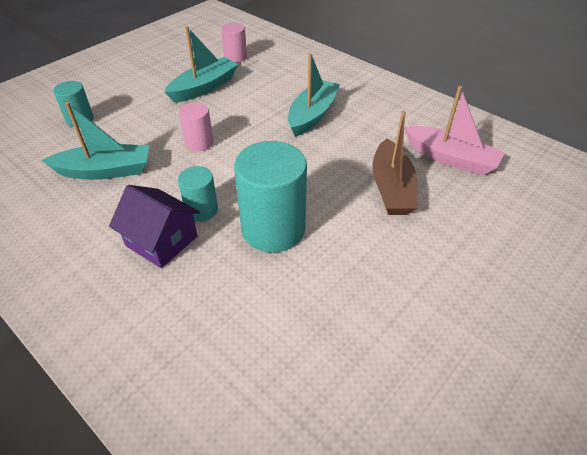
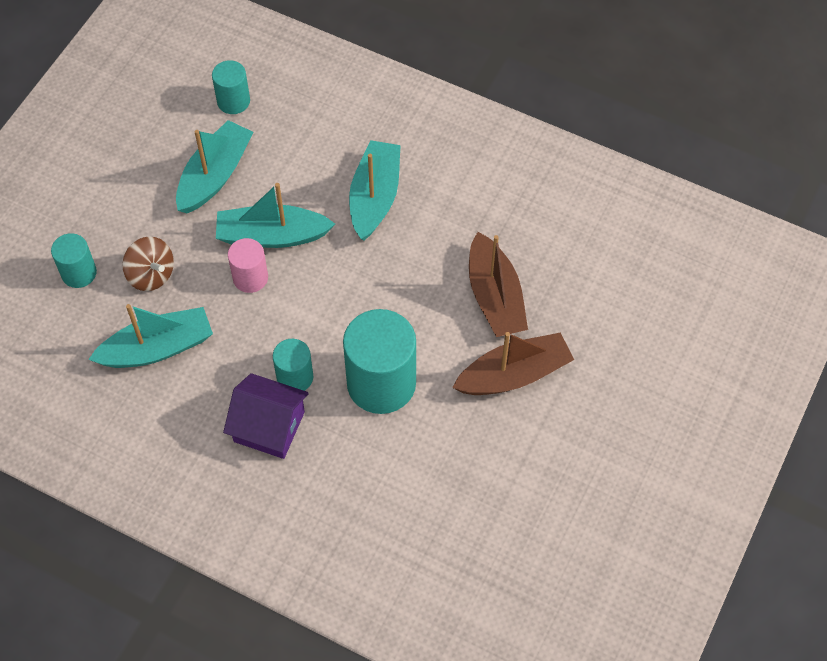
camera: 15 degrees left, 15 degrees up
pink cylinder [221,23,247,63] -> turquoise cylinder [212,60,250,114]
pink boat [404,86,505,175] -> none
none -> brown spinning top [122,237,174,291]
none -> turquoise boat [216,183,335,248]
none -> brown boat [452,332,574,395]

